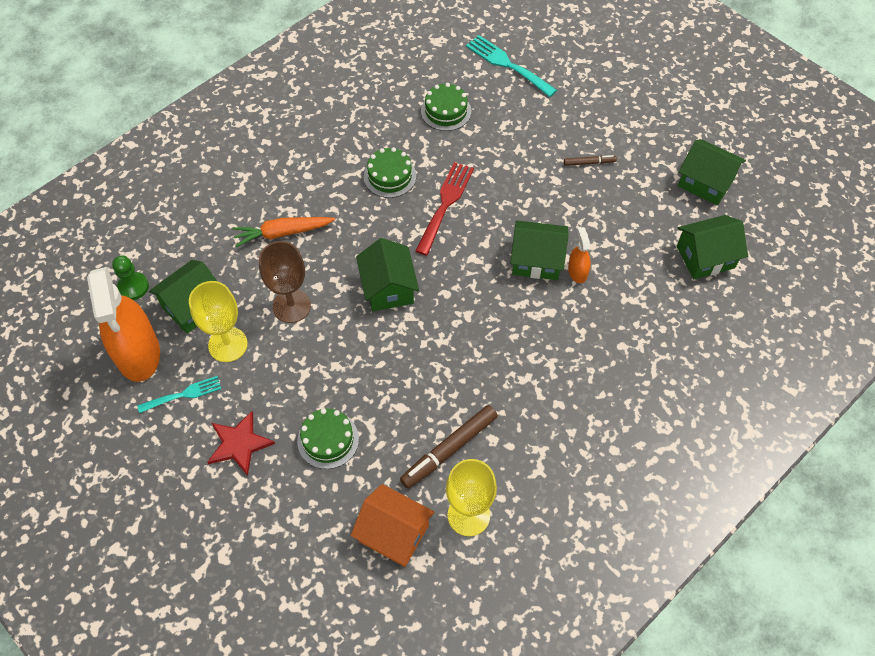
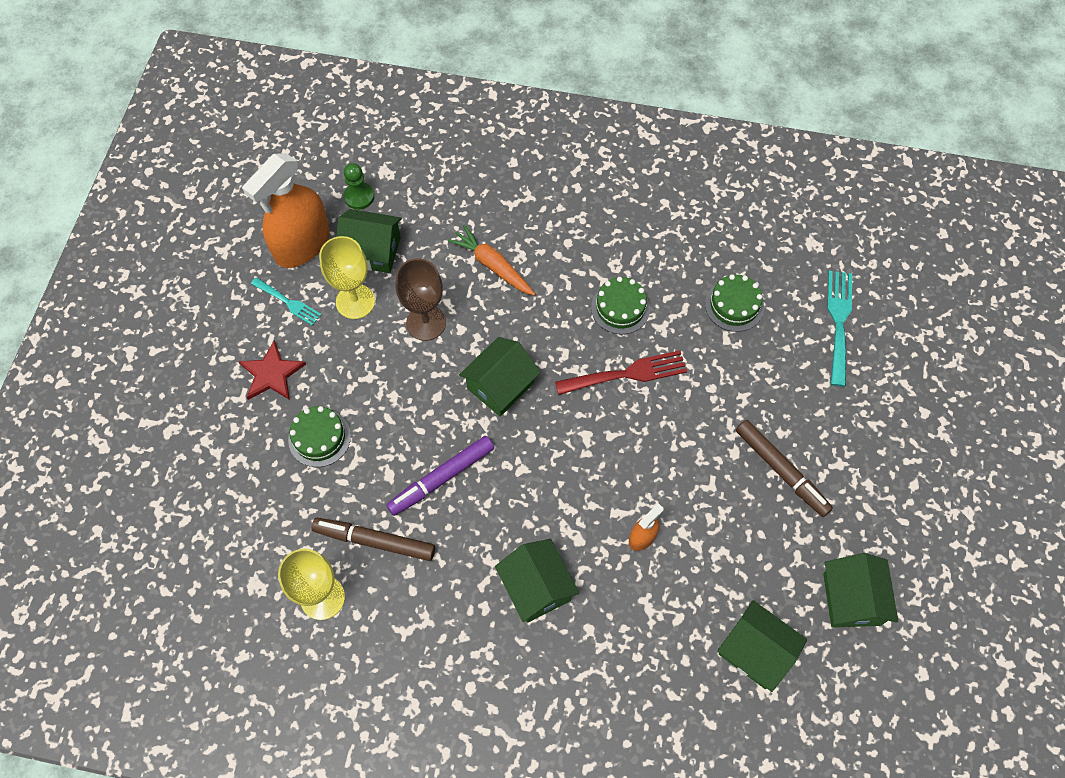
camera: 55 degrees right, 5 degrees up
orange house [351,484,434,567] -> none
green house [510,220,569,280] -> green house moved to [495,539,580,623]
brown marker [564,155,617,166] -> brown marker [736,420,833,517], size x1.92
none -> purple marker [386,436,494,516]

